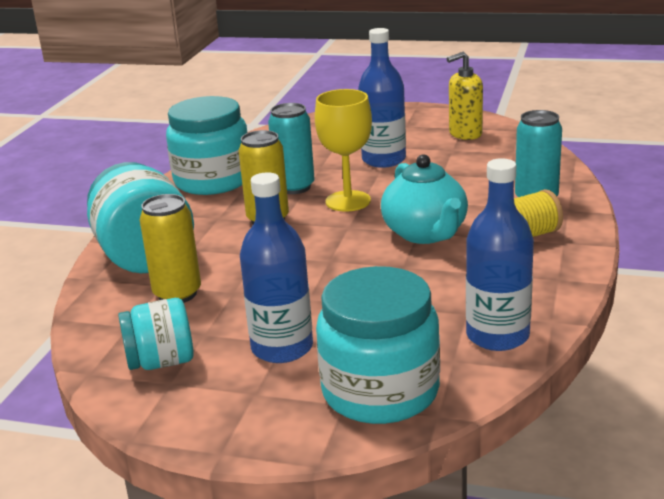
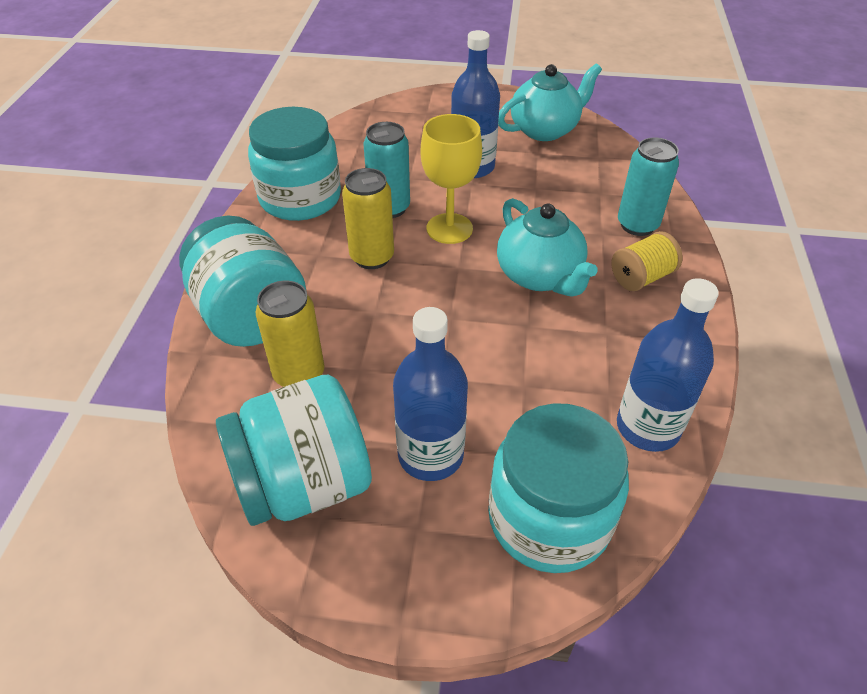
camera: 10 degrees left, 20 degrees up
turquoise jar [118,298,194,370] -> turquoise jar [216,375,372,526], size x1.70
yellow soap dispenser [447,52,483,140] -> turquoise teapot [498,63,602,141]

